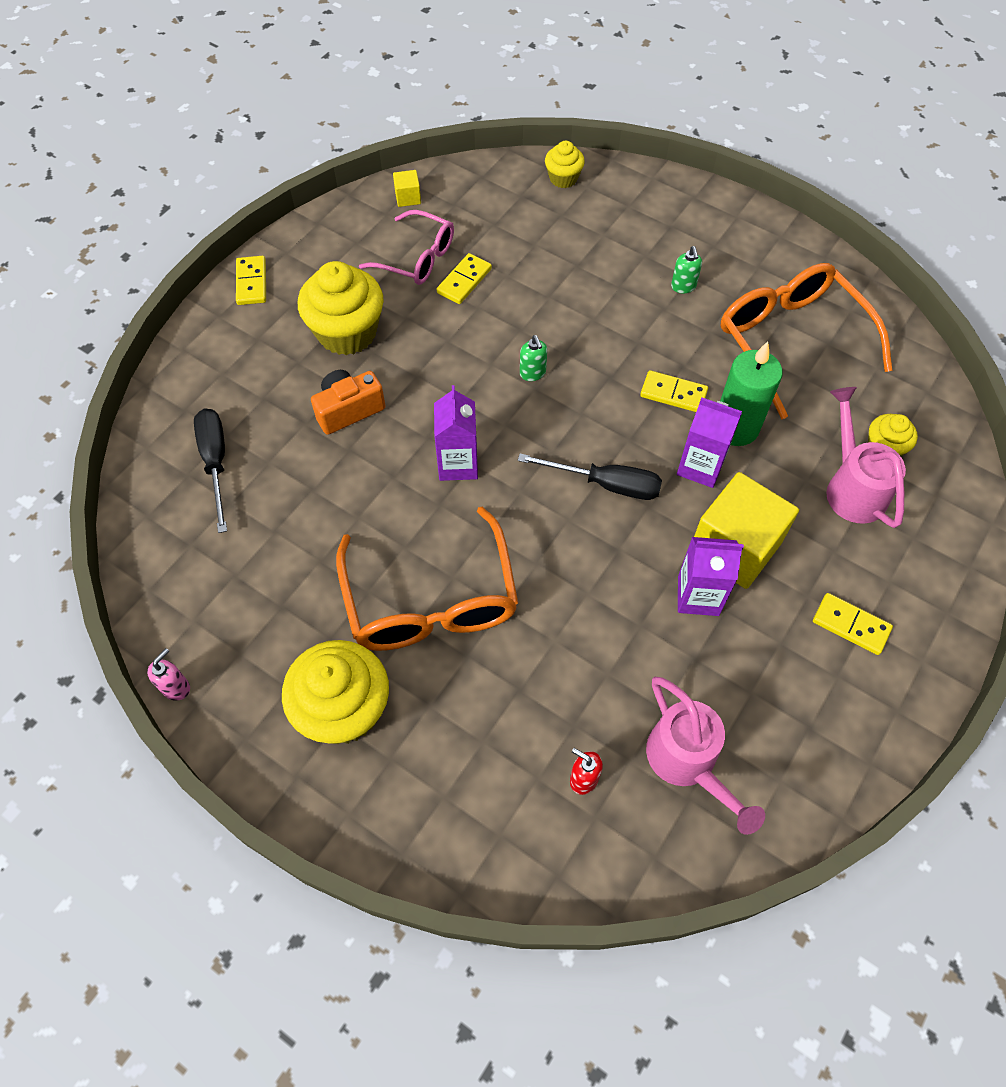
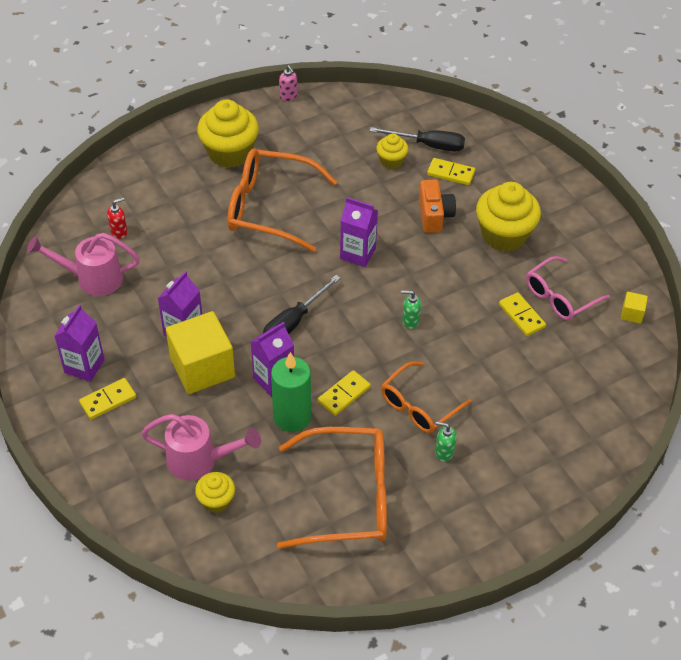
camera: 115 degrees right, 10 degrees down
yellow domino [236,256,266,305] -> yellow domino moved to [427,158,475,185]
yellow cupcake [545,141,585,188] -> yellow cupcake moved to [376,134,408,169]
none -> purple carton [54,305,105,382]
none -> orange glasses [381,362,472,433]

